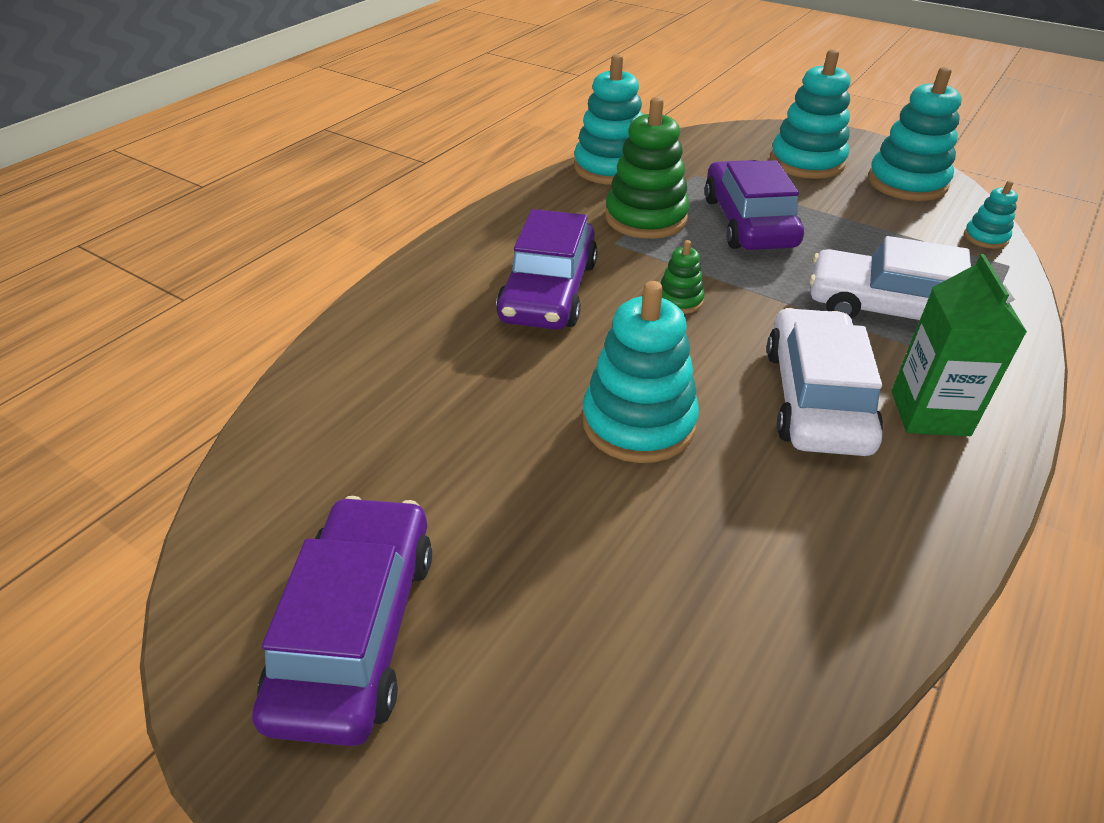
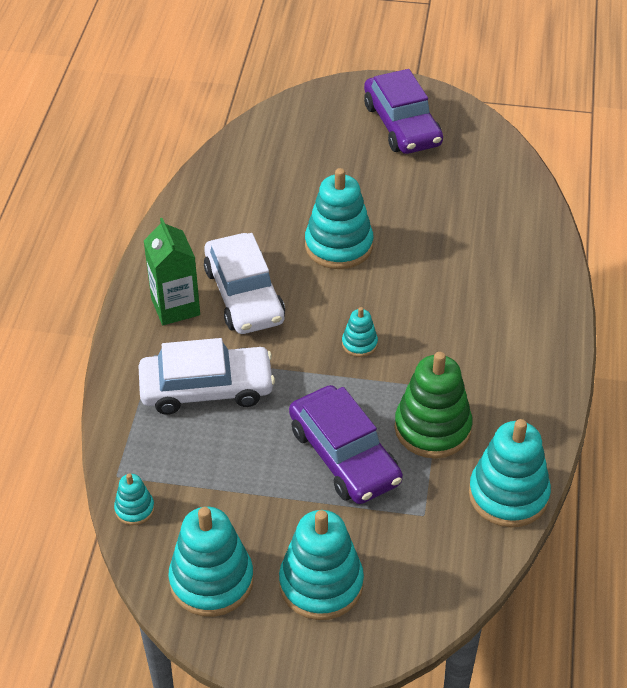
camera: 155 degrees right, 5 degrees up
purple car [496,209,598,330] -> none
green stacking toy [661,240,705,314] -> turquoise stacking toy [342,307,378,357]

